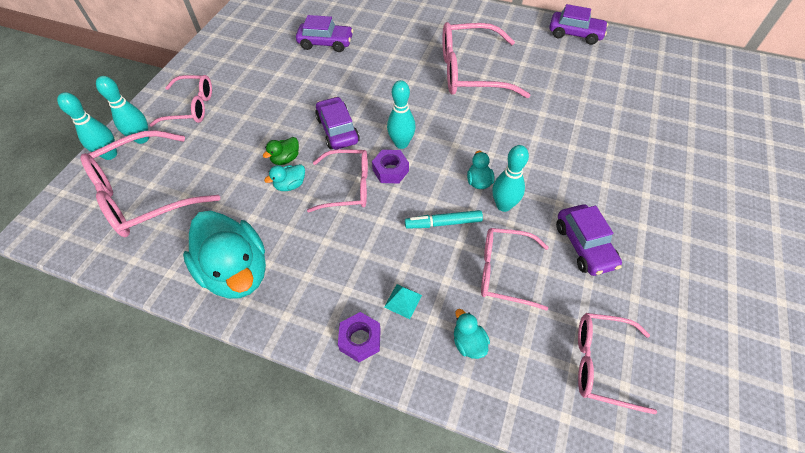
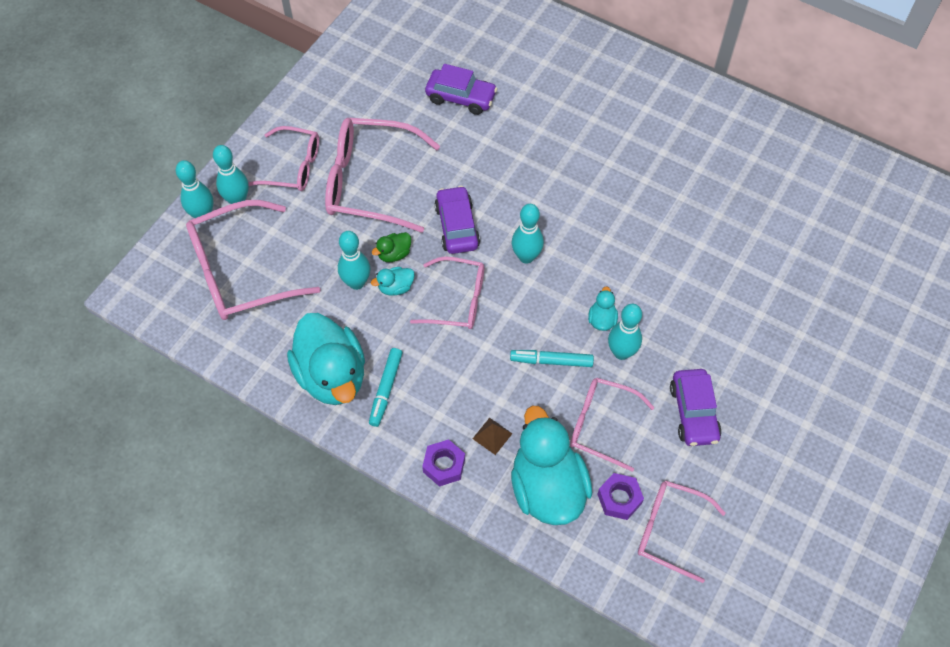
camera: 10 degrees right, 5 degrees up
purple nut [372,150,409,183] -> purple nut moved to [597,473,644,520]
turquoise pyramid [384,284,422,319] -> brown pyramid [472,418,512,455]
pink glasses [442,22,530,98] -> pink glasses moved to [325,118,440,233]
turquoise duck [454,309,490,359] -> turquoise duck [511,406,592,525], size x2.39
purple car [549,4,608,45] -> none
none -> turquoise bowling pin [338,231,370,290]
none -> turquoise marker [369,348,402,427]

